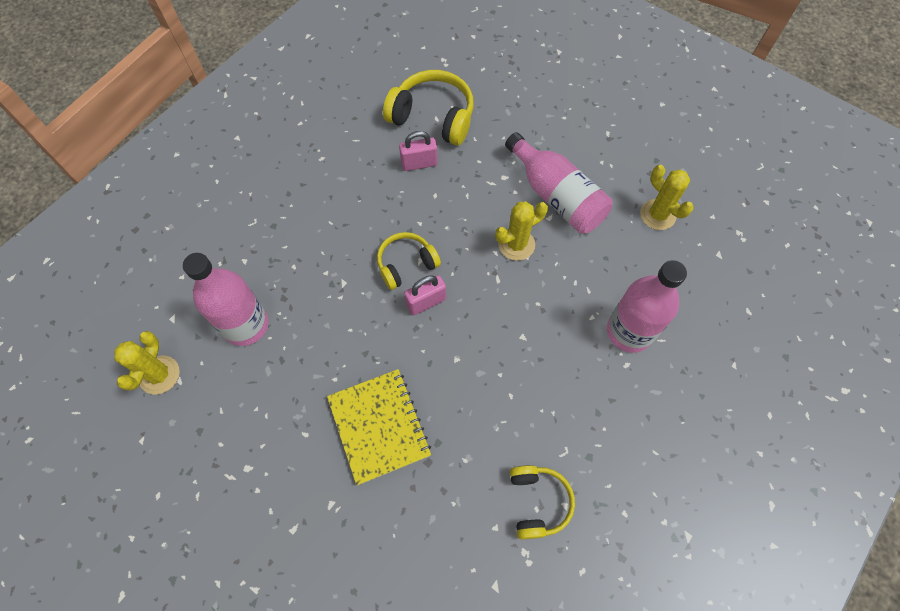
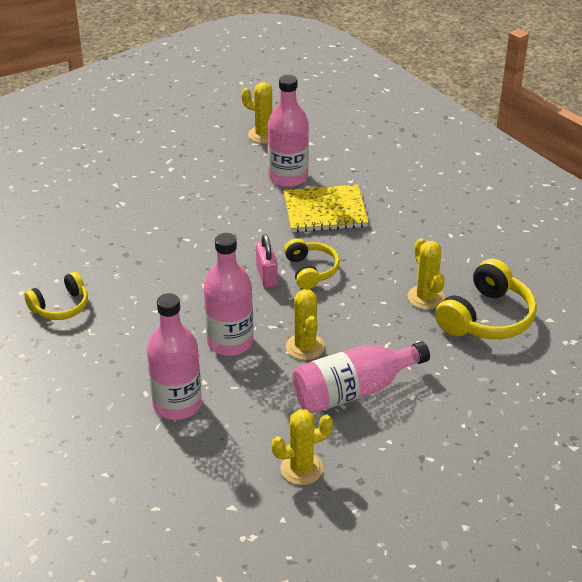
camera: 105 degrees right, 25 degrees down
yellow notebook [327,369,431,485] -> yellow notebook moved to [284,185,369,232]
pink padlock [399,131,438,171] -> yellow cactus [408,238,445,310]
yellow headphones [510,465,575,539] -> yellow headphones turned 45 degrees counterclockwise [24,272,88,320]
none -> pink bottle [204,233,254,356]

